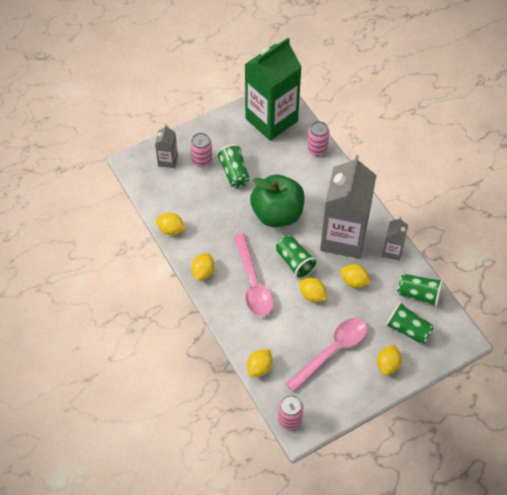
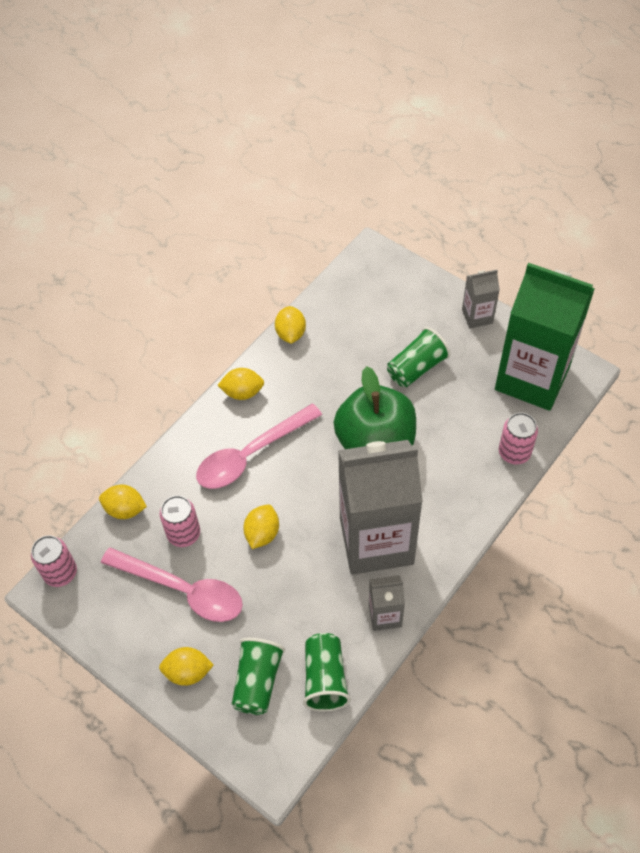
camera: 70 degrees right, 0 degrees up
grey carton [155,125,178,168] -> grey carton moved to [462,270,500,328]
pink can [190,133,212,167] -> pink can moved to [160,496,200,547]
green cup [276,235,318,279] -> none
yellow lemon [340,264,371,288] -> none

